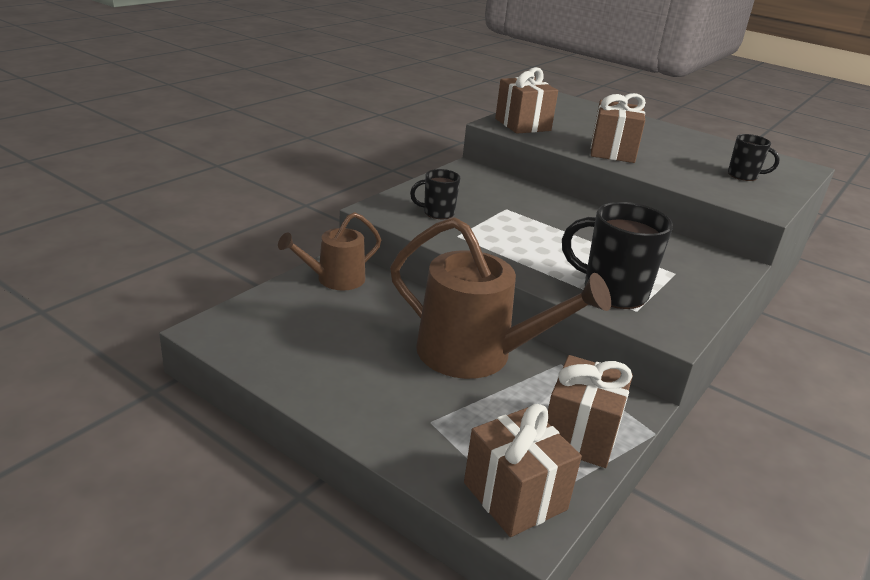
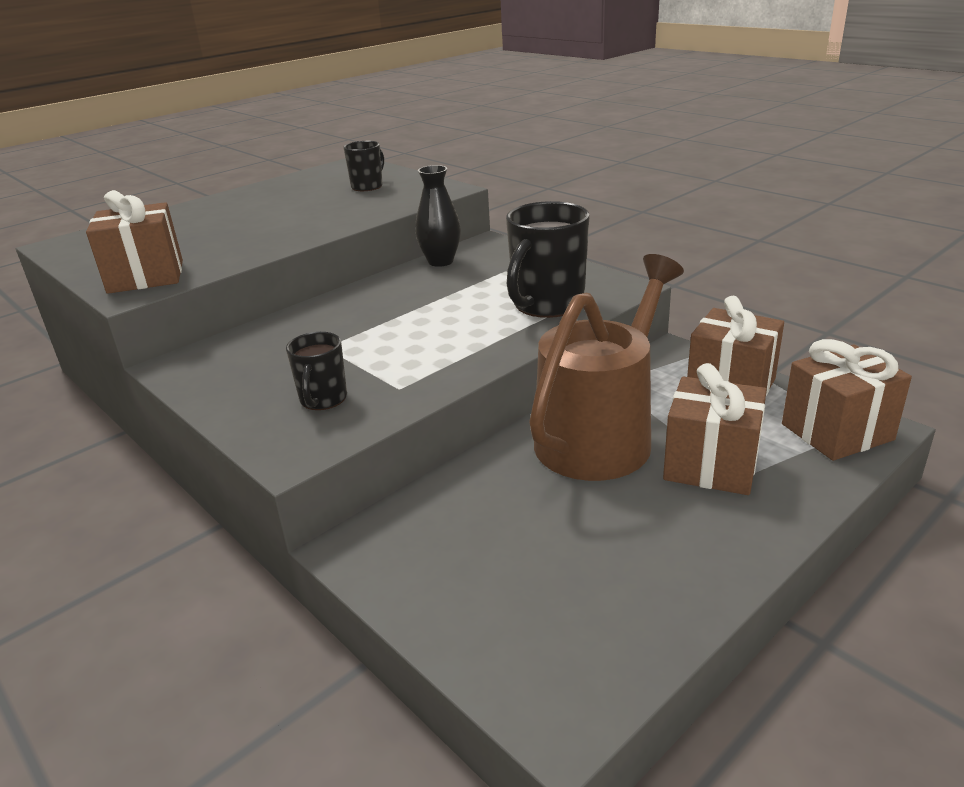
camera: 75 degrees left, 0 degrees up
brown watering can [278,212,381,291] -> none
brown gift [591,93,646,163] -> brown gift moved to [663,363,767,495]
none -> black vase [415,165,461,267]

